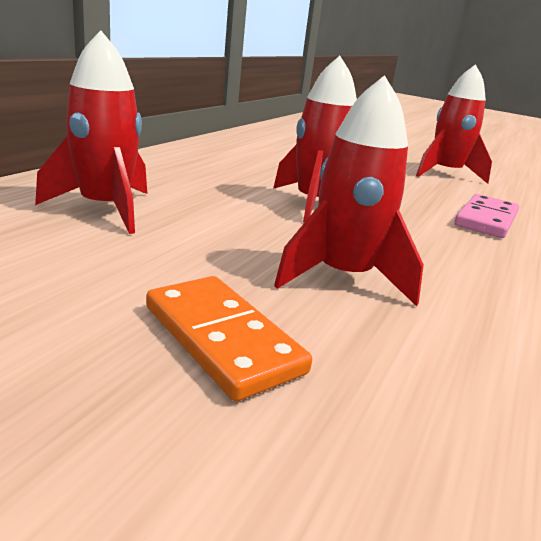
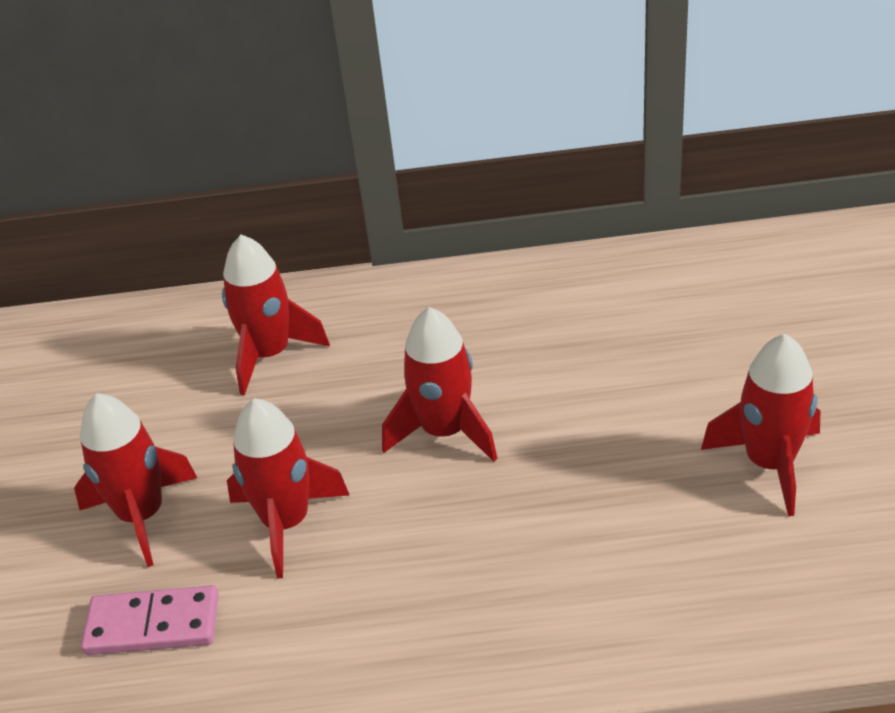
camera: 65 degrees right, 15 degrees up
orange domino [146,276,312,401] -> red rocket [74,393,197,567]
pink domino [454,194,519,238] -> pink domino moved to [81,585,219,655]

